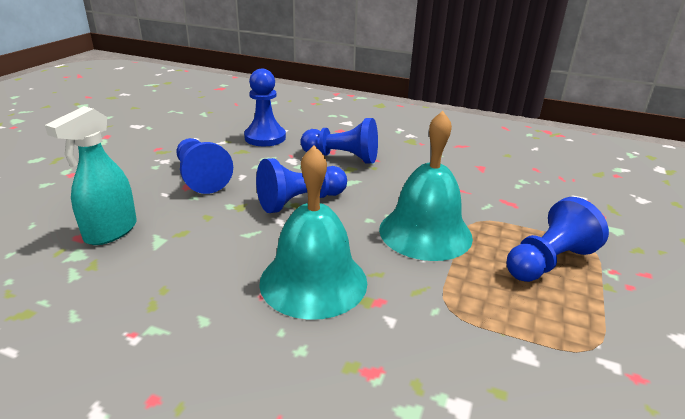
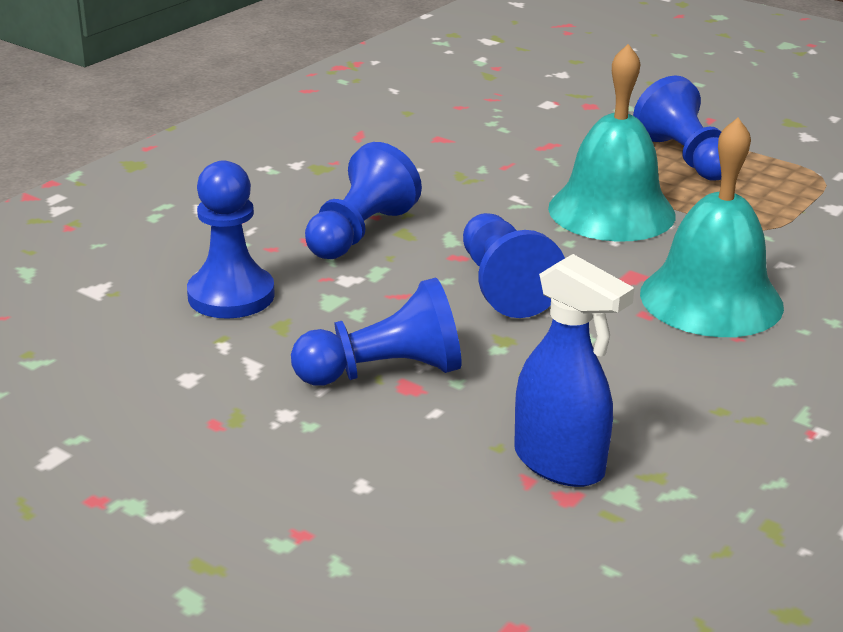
camera: 75 degrees left, 0 degrees up
turquoise spray bottle [45,106,137,245] -> blue spray bottle [514,254,635,487]

